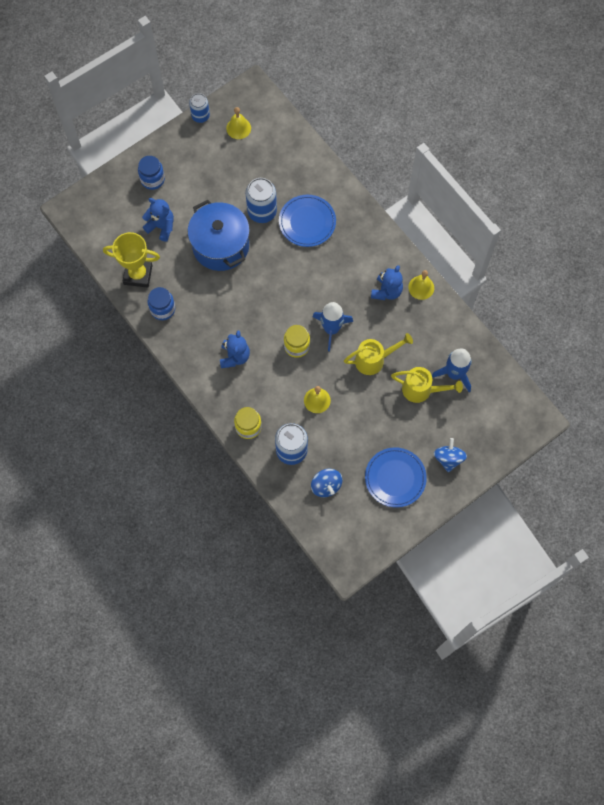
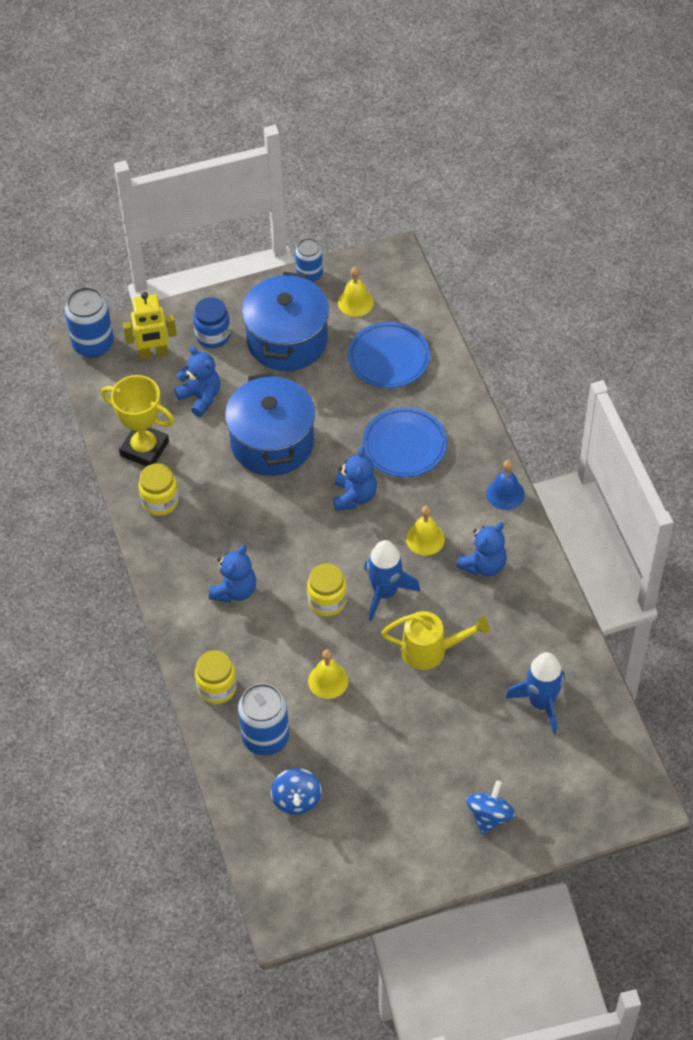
camera: 20 degrees right, 15 degrees down
blue jar [147,287,175,320] -> yellow jar [139,463,179,516]
blue can [246,178,277,223] -> blue can moved to [65,287,114,358]
blue plate [365,447,427,508] -> blue plate moved to [348,322,430,388]
yellow watering can [391,367,463,403] -> none
yellow bell [408,270,434,300] -> yellow bell moved to [406,506,445,556]
none -> yellow robot [123,292,177,359]
none -> blue pot [242,272,329,371]
none -> blue teddy bear [333,447,377,511]
none -> blue bell [486,460,525,510]

